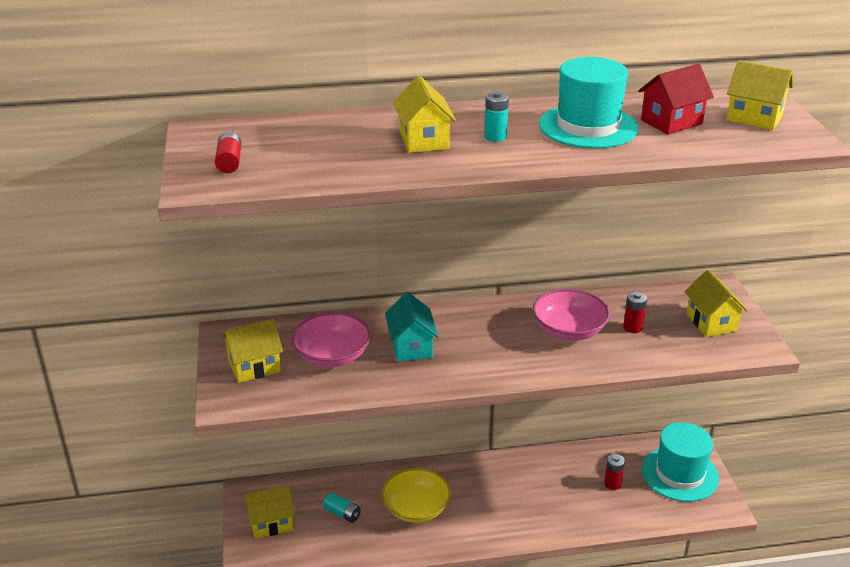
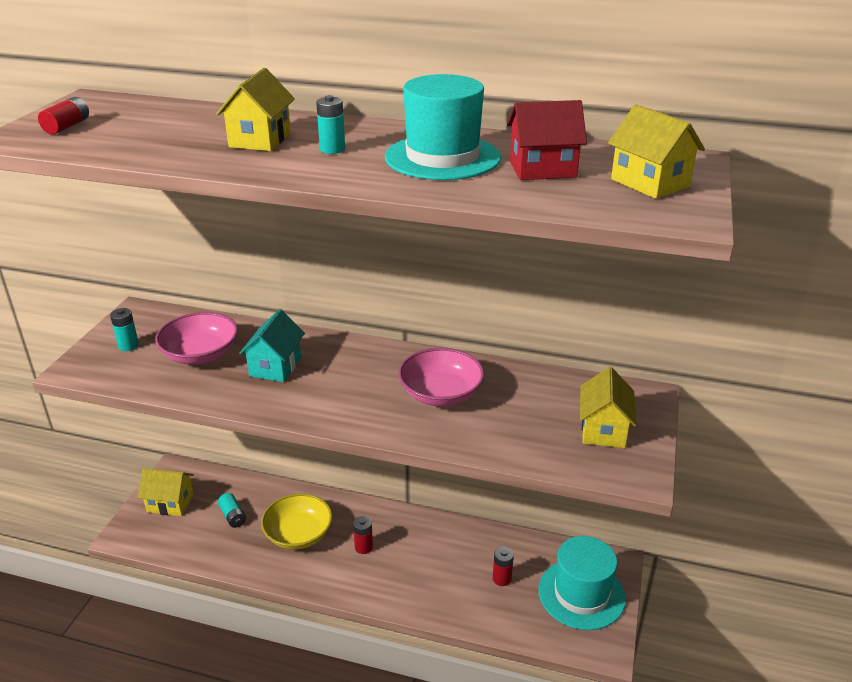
camera: 25 degrees right, 0 degrees up
yellow house [222,319,283,383] -> turquoise battery [110,308,139,351]
red battery [623,292,647,333] -> red battery moved to [353,516,373,554]

